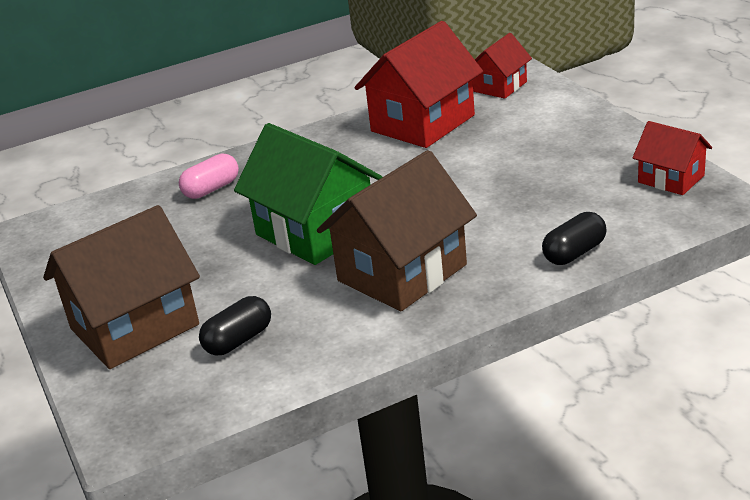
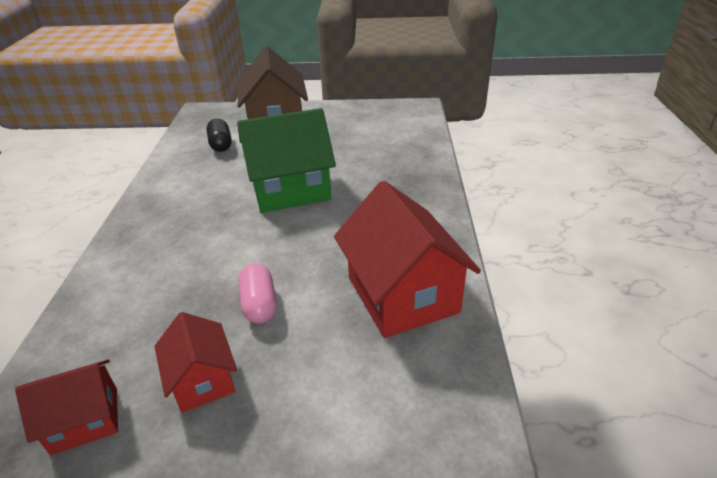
camera: 115 degrees right, 5 degrees up
pink capsule [179,154,239,199] -> pink capsule moved to [238,263,277,324]
brown house [317,150,477,311] -> none
red house [472,33,532,99] -> red house moved to [154,312,237,413]
black capsule [542,212,607,265] -> none

